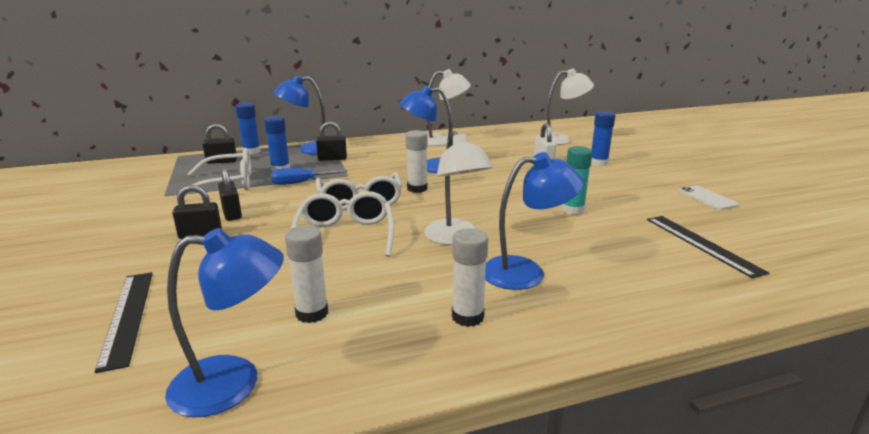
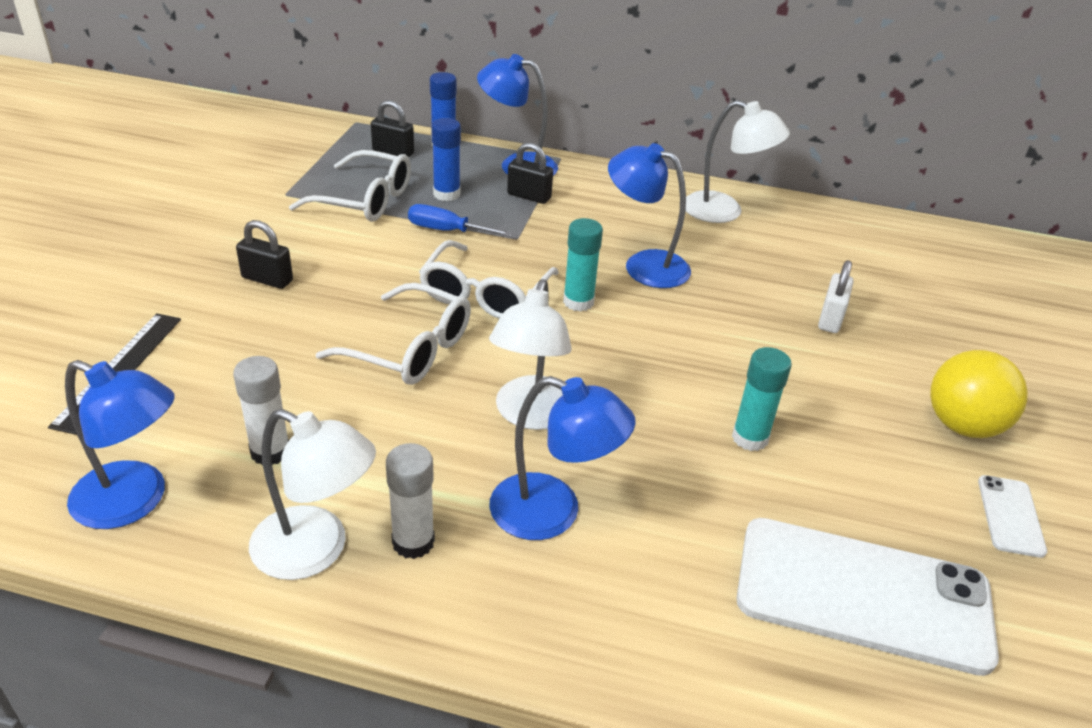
camera: 30 degrees right, 15 degrees up
black padlock [218,167,242,221] -> none
white glasses [291,191,394,257] -> white glasses turned 90 degrees clockwise [316,283,471,385]
white glue stick [406,130,428,193] -> turquoise glue stick [563,218,603,312]
white lamp [538,69,594,145] -> white lamp moved to [249,409,376,580]
blue glue stick [591,111,615,166] -> none
black ruler [647,216,769,278] -> white phone [737,518,999,676]
none -> yellow ball [930,350,1028,438]

